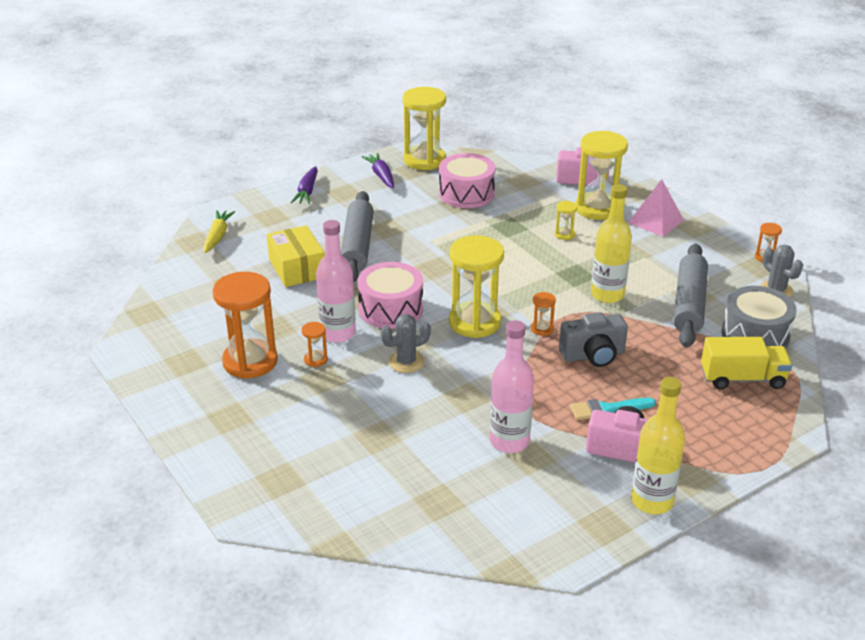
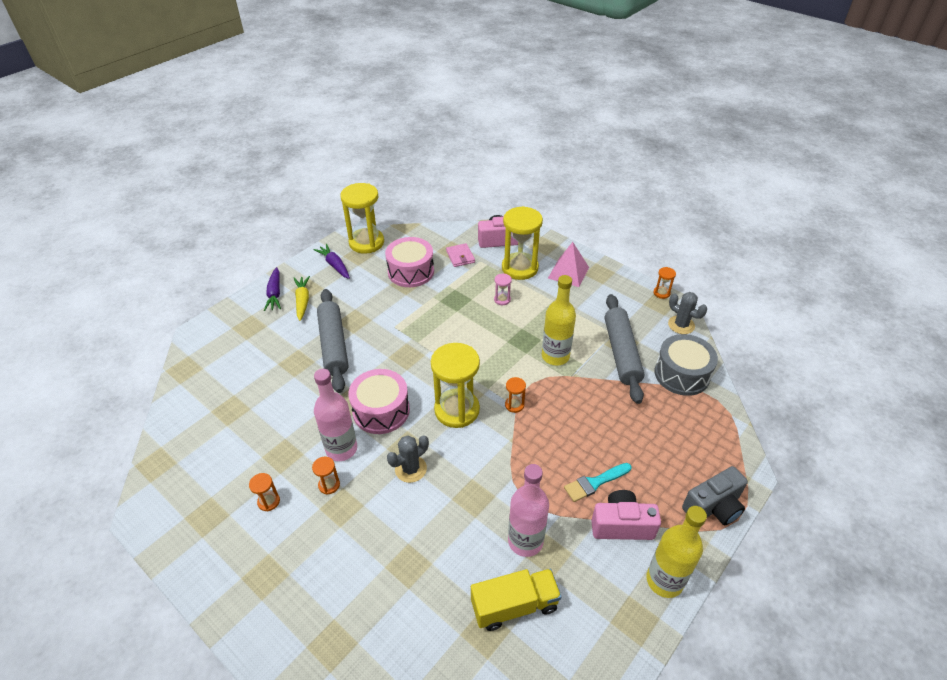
camera: 15 degrees left, 10 degrees up
yellow carrot [203,210,235,253] -> yellow carrot moved to [294,276,310,321]
orange hourglass [212,272,278,379] -> orange hourglass [249,473,280,511], size x0.43
yellow box [267,225,325,287] -> none
yellow hourglass [555,201,577,240] -> pink hourglass [494,273,512,305]
grey camera [559,312,628,367] -> grey camera moved to [682,466,748,525]
yellow truck [701,337,792,389] -> yellow truck moved to [471,569,562,631]
none -> pink wallet [446,243,475,267]

